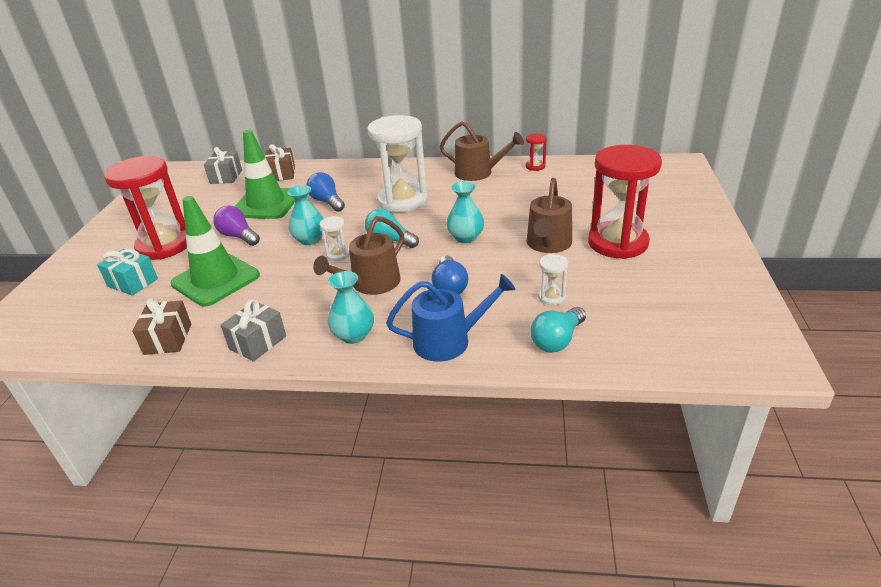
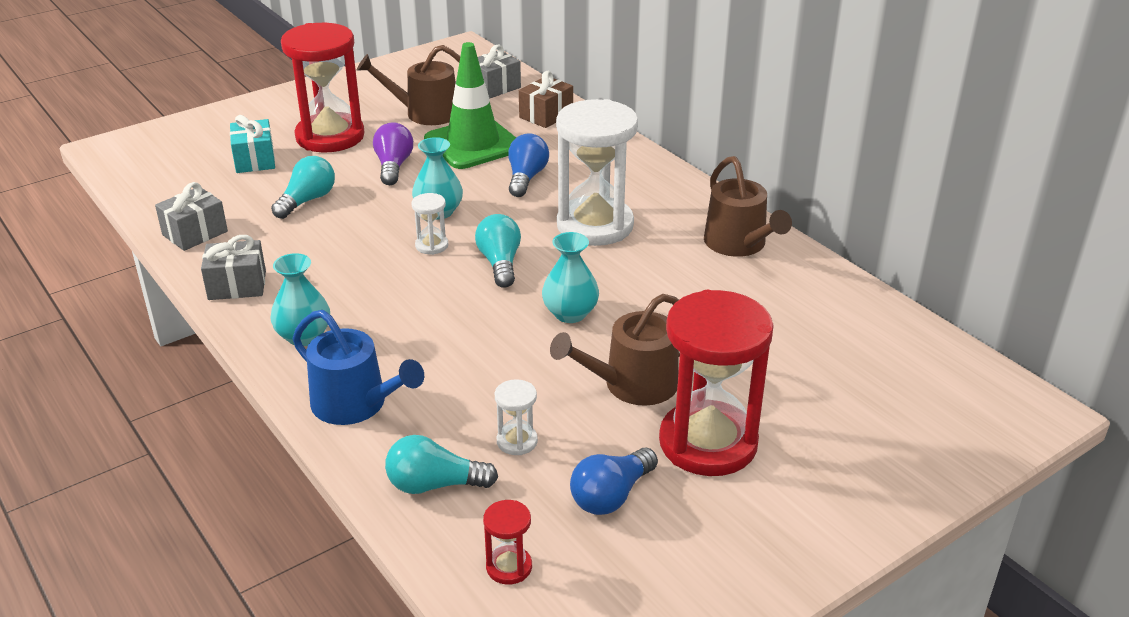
camera: 45 degrees right, 0 degrees up
brown gift [132,298,191,355] -> grey gift [155,182,228,251]
green traffic cone [171,196,260,307] -> turquoise light bulb [271,156,335,219]
brown watering can [313,216,404,295] -> brown watering can moved to [357,45,460,125]
blue light bulb [432,256,468,295] -> blue light bulb moved to [570,448,658,515]
red hourglass [526,134,547,171] -> red hourglass moved to [483,500,532,585]

